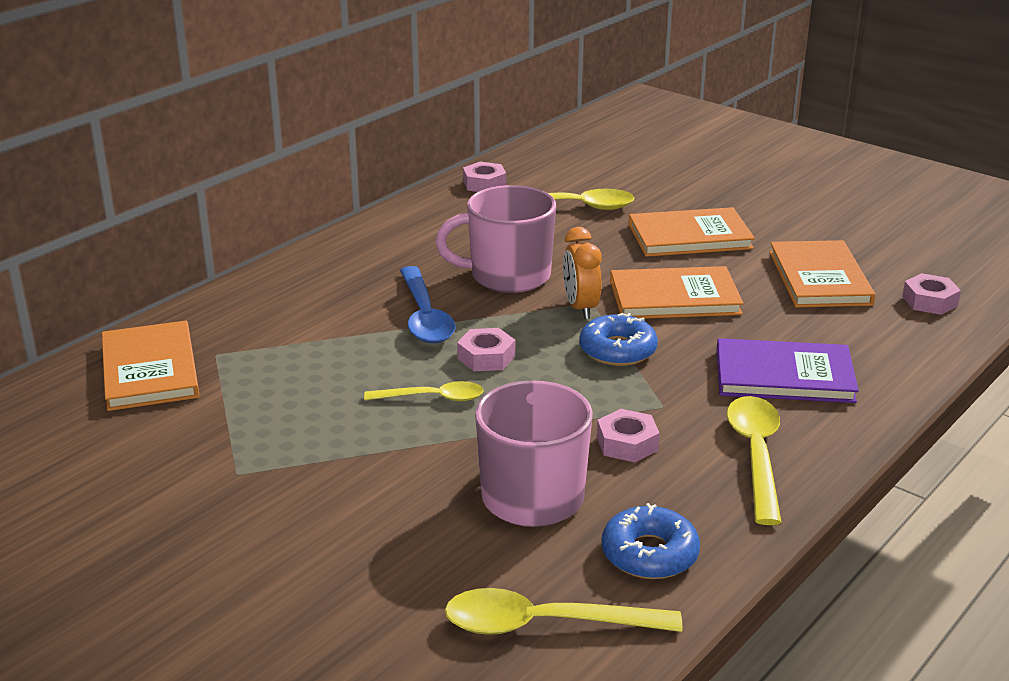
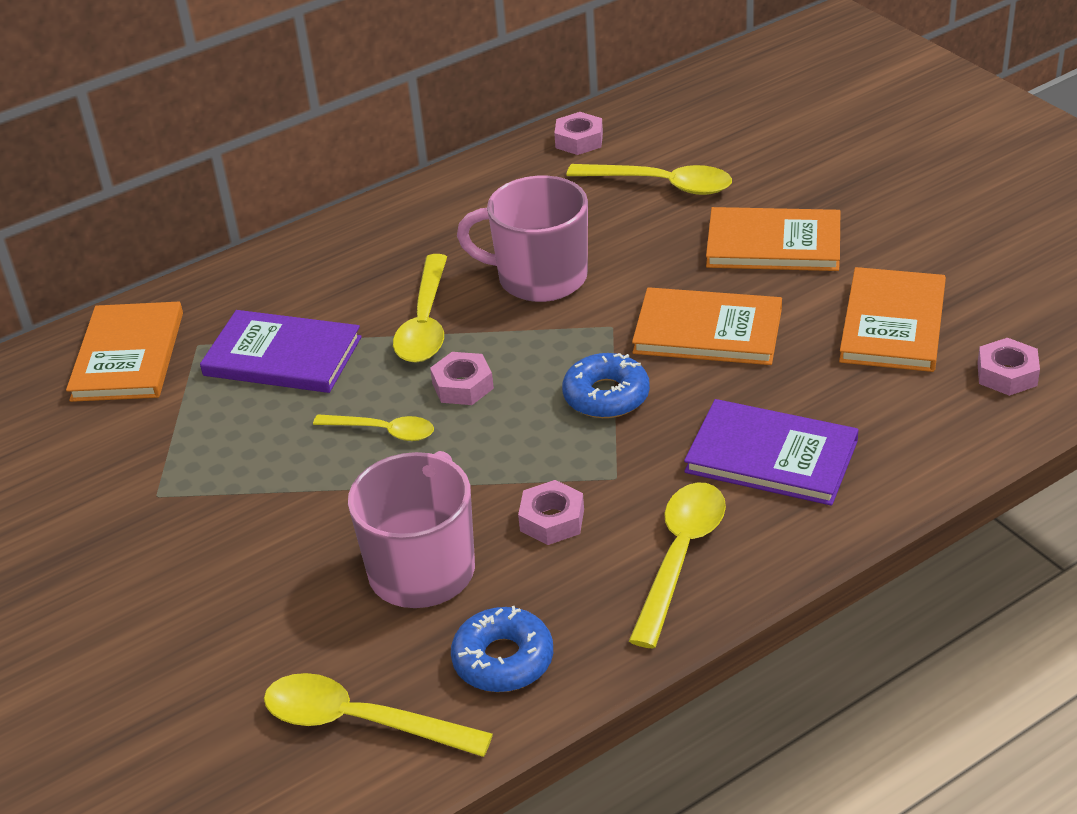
camera: 20 degrees right, 10 degrees up
blue spoon [400,266,456,343] -> yellow spoon [393,254,447,363]
orange clock [563,227,602,319] -> none
none -> purple book [200,310,362,393]

